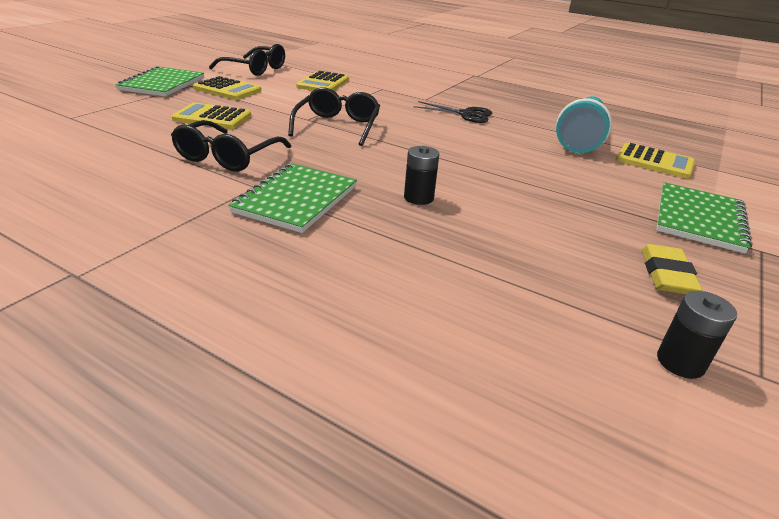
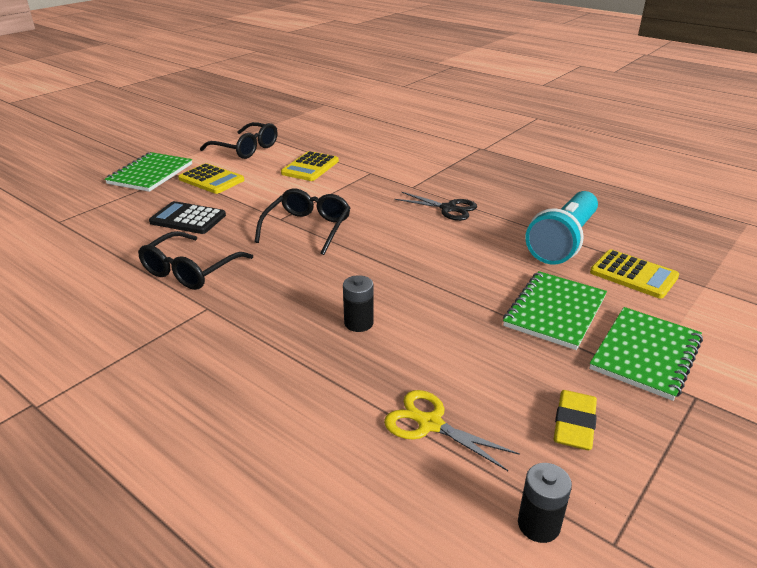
camera: 10 degrees right, 0 degrees up
yellow calculator [172,103,251,129] -> black calculator [149,201,226,234]
green notebook [228,163,357,233] -> green notebook moved to [503,271,607,350]
none -> yellow scissors [384,390,520,471]

